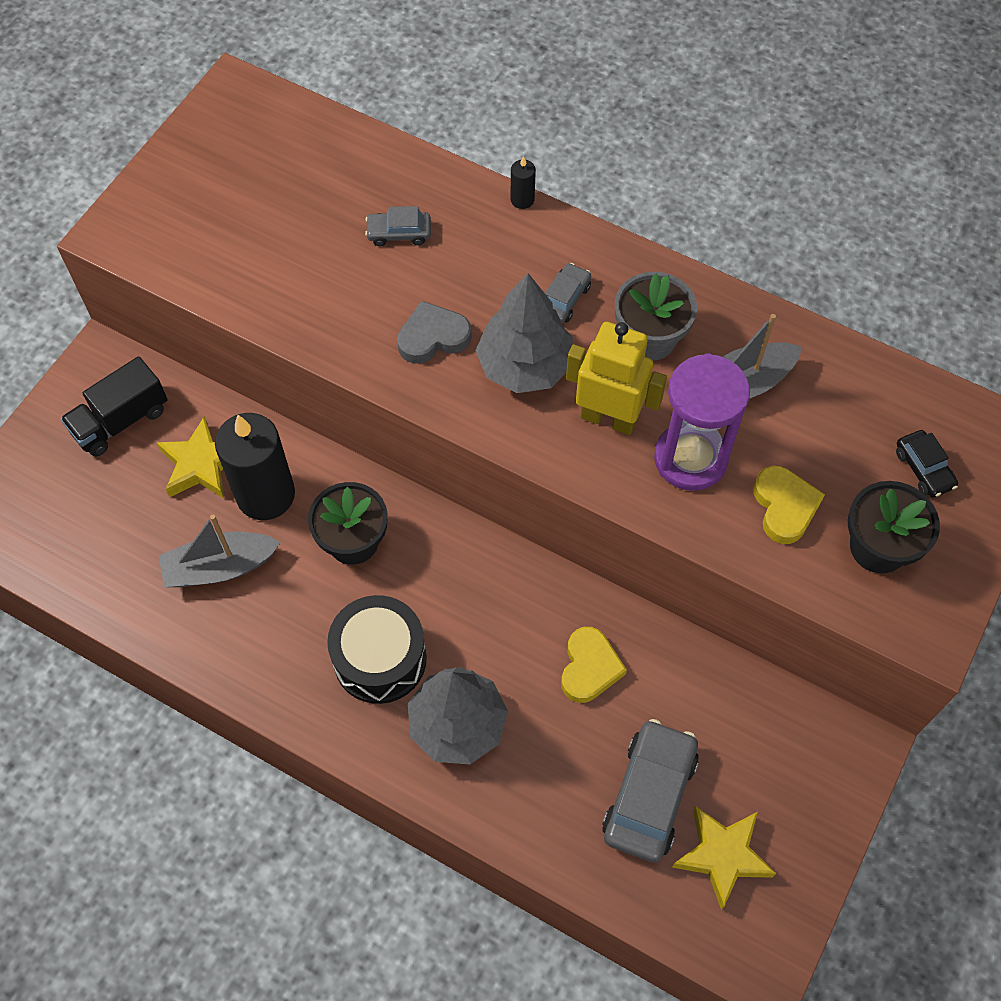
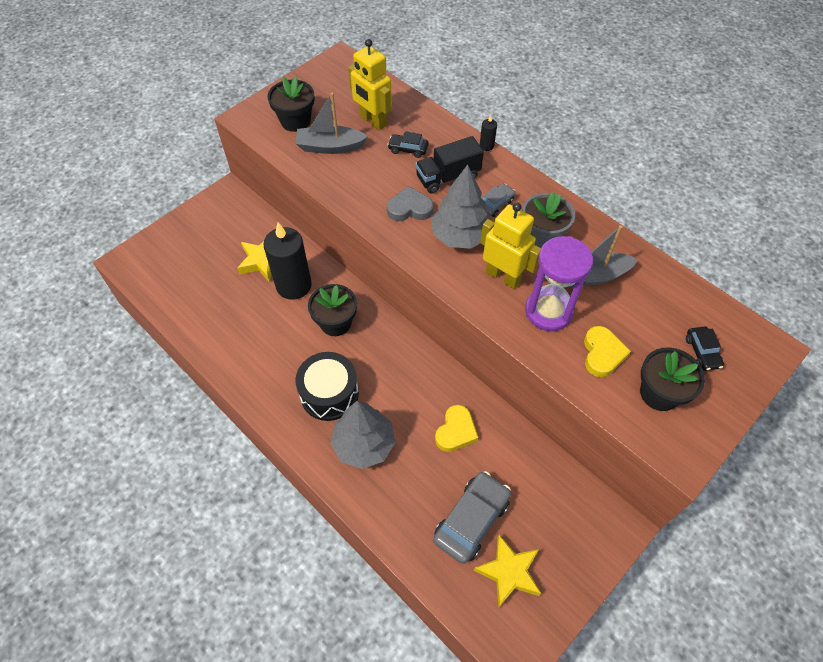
camera: 15 degrees right, 5 degrees down
black truck [60,356,168,457] -> black truck moved to [415,136,484,194]
grey boat [159,515,281,587] -> grey boat moved to [295,93,368,154]
grey car [365,206,431,246] -> black car [388,131,429,158]
none -> black flower pot [268,76,315,132]
none -> yellow robot [348,39,392,130]

